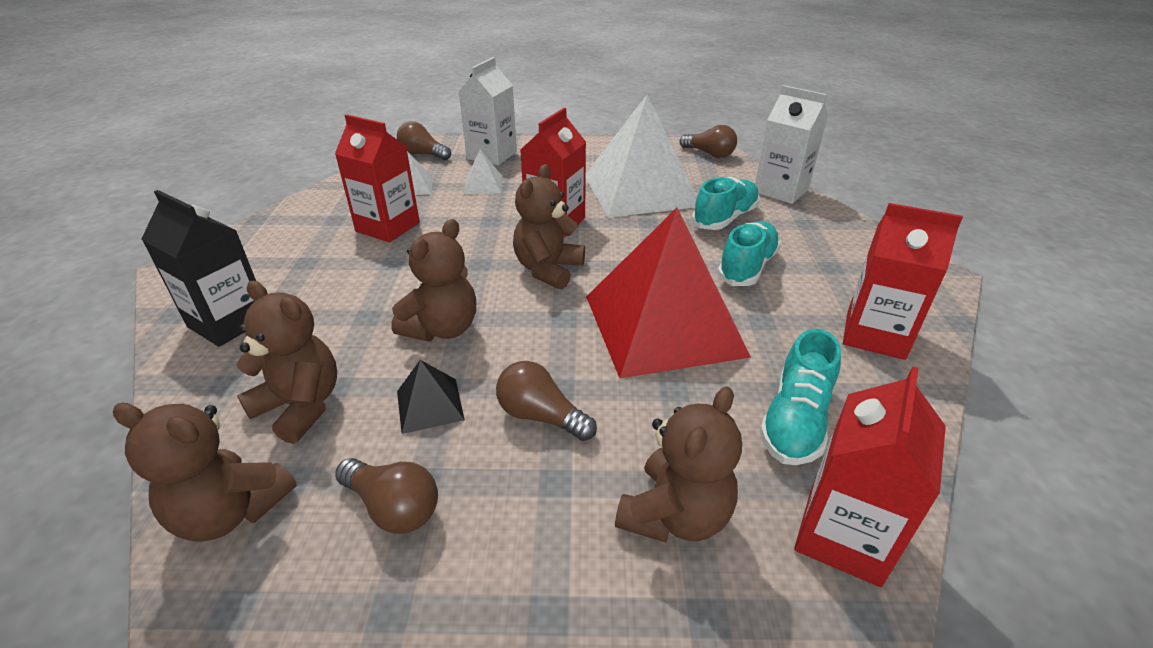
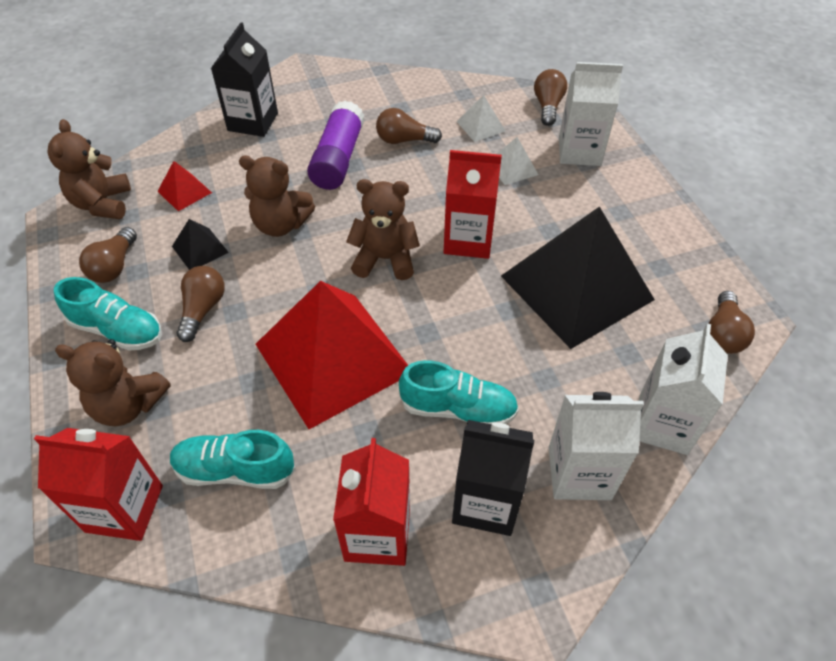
camera: 70 degrees right, 15 degrees up
brown teddy bear [236,281,337,444] -> red pyramid [157,161,212,211]
red carton [335,114,420,242] -> brown light bulb [376,108,442,144]
white pyramid [586,95,697,218] -> black pyramid [501,207,655,349]
turquoise shoe [692,177,760,230] -> turquoise shoe moved to [54,277,162,351]
none -> purple glue stick [307,100,364,190]
none -> black carton [452,420,534,536]
none -> white carton [549,392,644,500]

